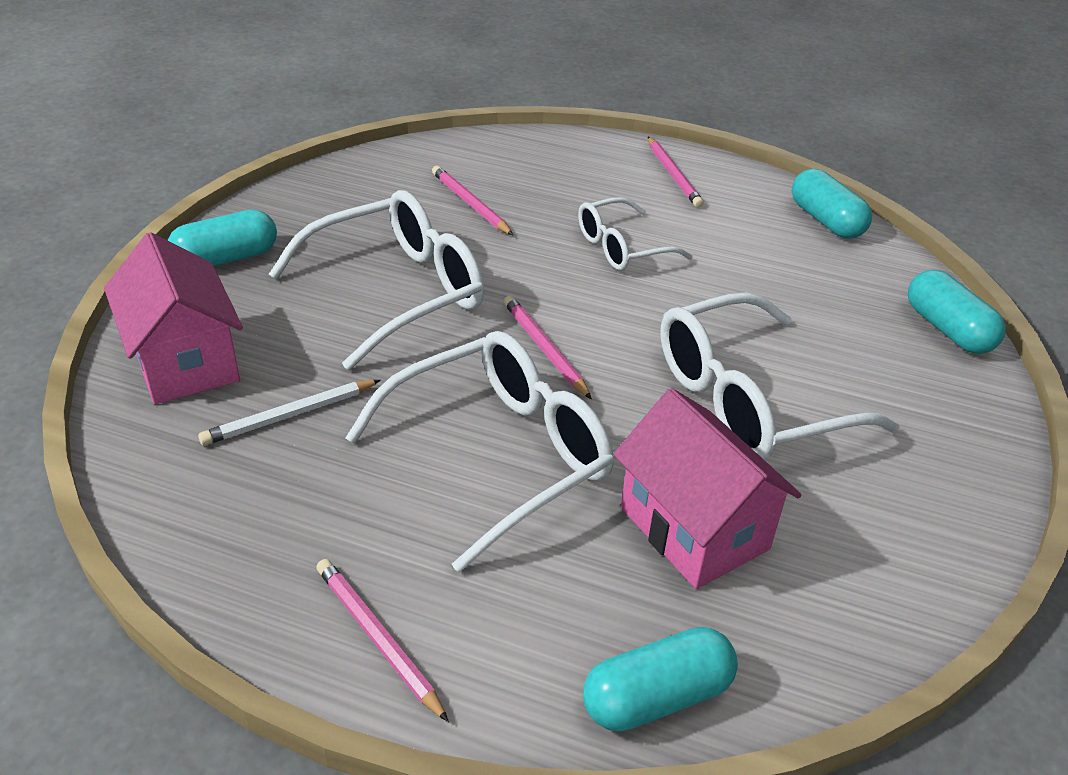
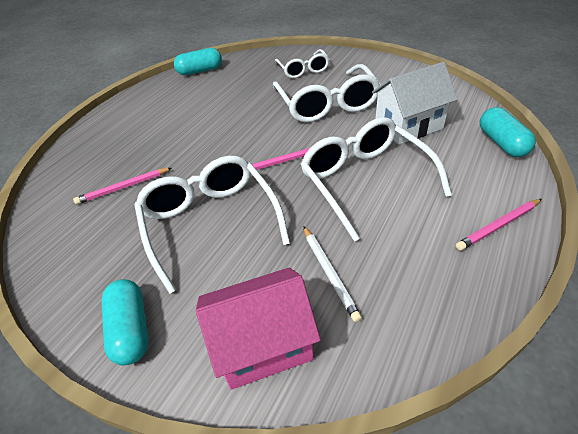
camera: 75 degrees left, 5 degrees up
white glasses [578,197,693,271] -> white glasses moved to [275,49,329,78]
pink house [613,388,802,589] -> white house [372,62,458,145]
pink pencil [648,137,704,208] -> none
turquoise capsule [908,270,1006,354] -> none

